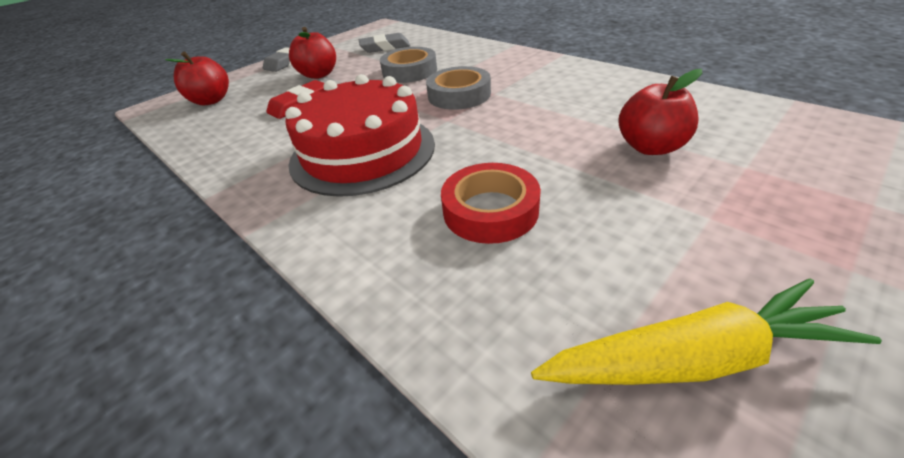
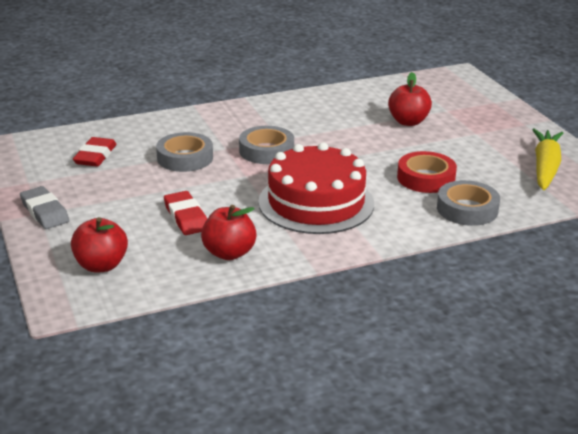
camera: 70 degrees left, 10 degrees down
red apple [289,27,336,79] -> red apple moved to [201,205,257,260]
grey eraser [359,33,410,53] -> red eraser [73,137,117,167]
none -> grey tape [437,180,500,226]

